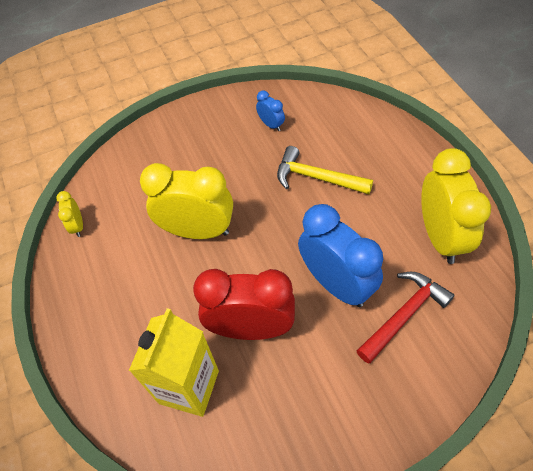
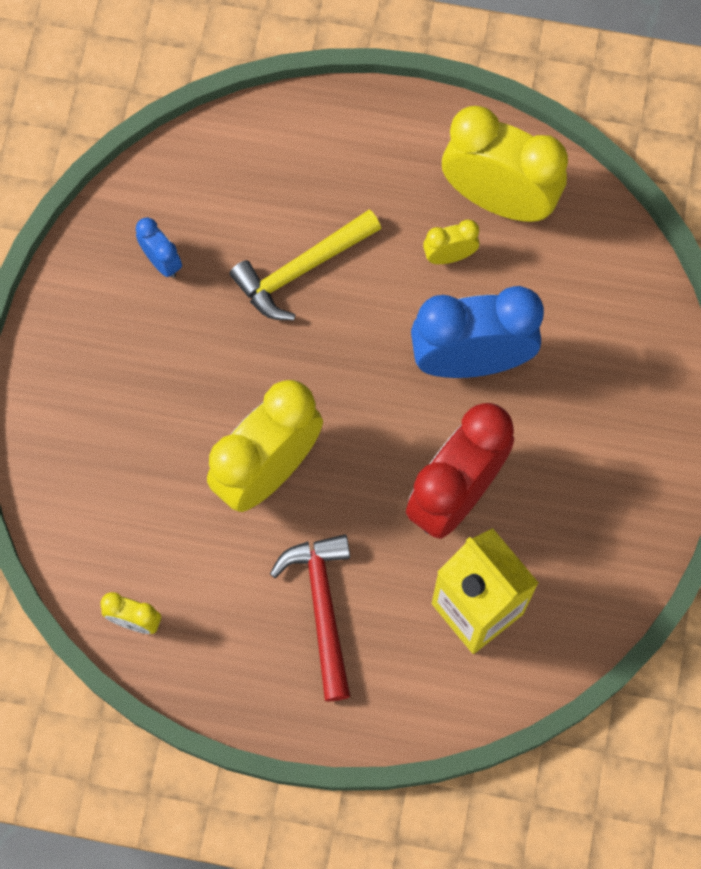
camera: 60 degrees left, 15 degrees up
blue clock [256,90,285,131] -> blue clock turned 60 degrees clockwise [136,218,182,278]
red hammer [357,272,455,364] -> red hammer moved to [270,534,350,702]
none -> yellow clock [423,219,479,264]

